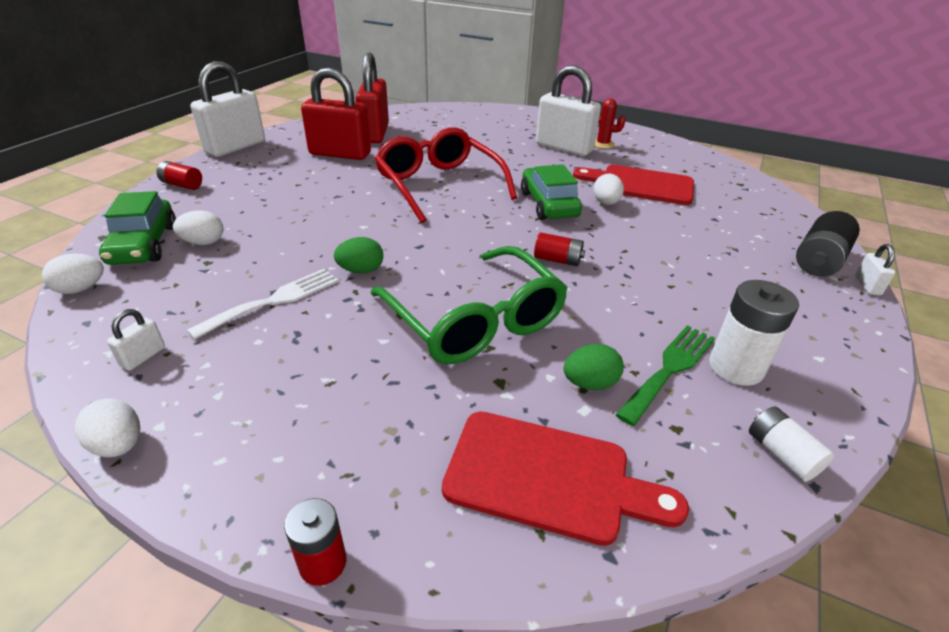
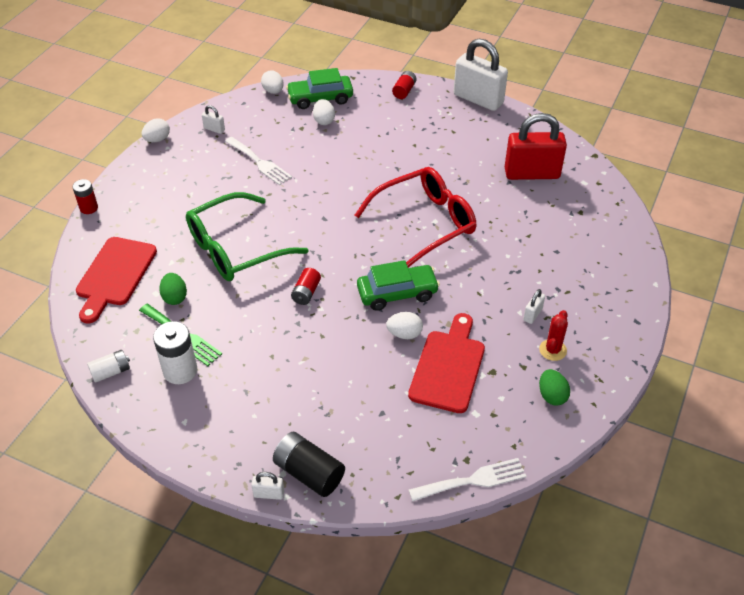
camera: 90 degrees right, 10 degrees up
red padlock [301,67,371,160] -> none
green egg [334,237,383,274] -> green egg moved to [539,369,570,406]
white padlock [536,65,601,156] -> white padlock [523,289,545,324], size x0.41
none -> white fork [409,458,526,501]

